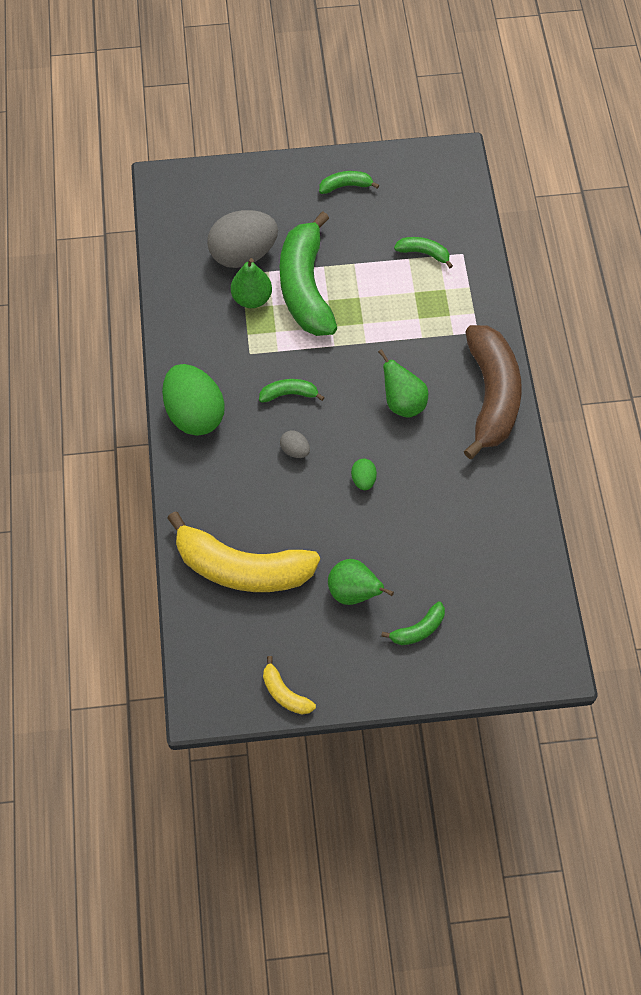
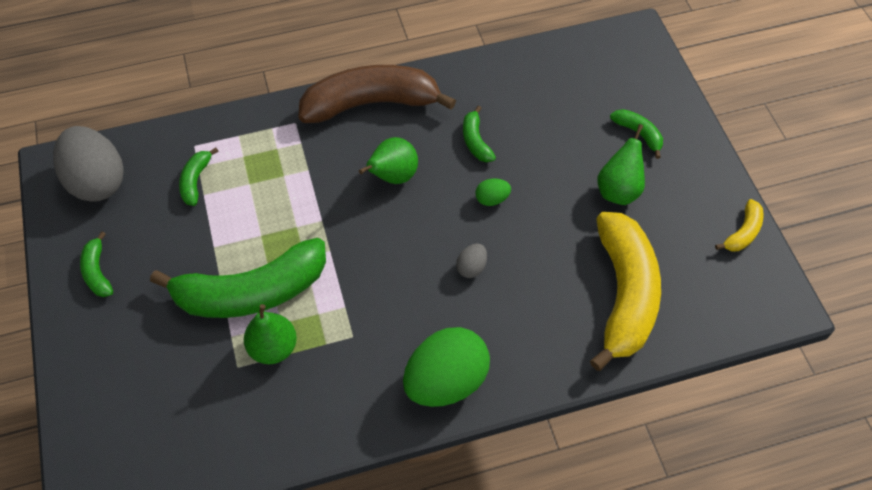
camera: 100 degrees left, 5 degrees down
grey egg [207,210,278,268] -> grey egg moved to [53,126,124,202]
green banana [259,379,325,403] -> green banana moved to [463,106,496,162]

